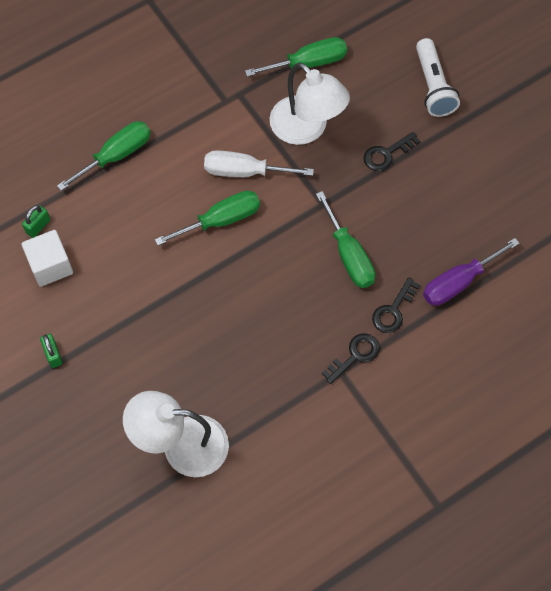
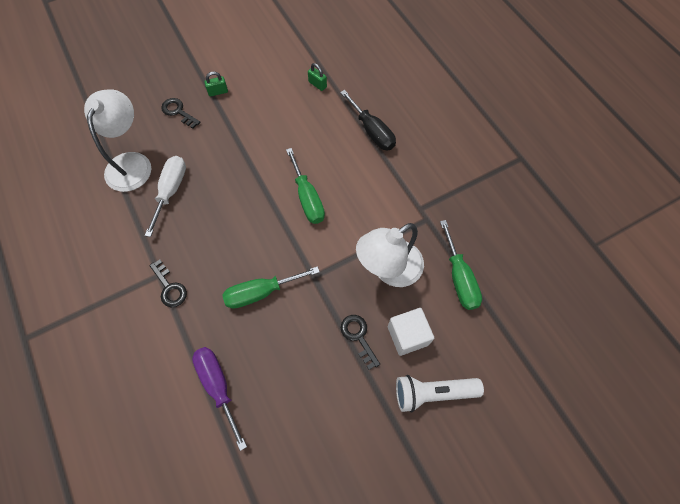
camera: 95 degrees right, 0 degrees up
white cube [21,230,73,287] -> white cube moved to [388,308,434,356]
green screwdriver [57,121,151,191] -> black screwdriver [340,90,396,151]
white screwdriver [204,150,314,177] -> white screwdriver moved to [145,156,186,237]
black key [372,277,420,333] -> black key moved to [161,98,201,129]

